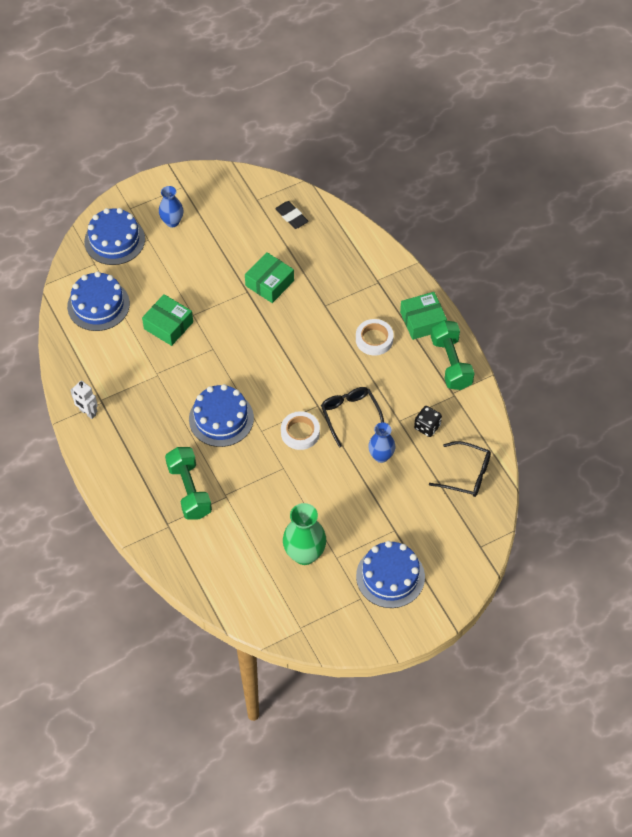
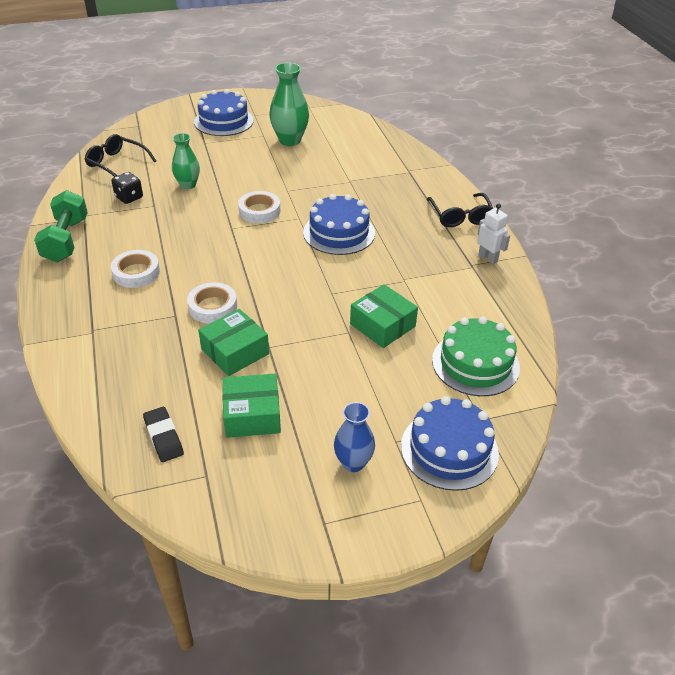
camera: 170 degrees left, 15 degrees down
blue cake [67,271,130,331] -> green cake [432,317,520,396]
green dumbbell [165,447,212,520] -> none
black glasses [321,387,384,448] -> black glasses moved to [427,193,493,227]
blue vase [368,422,395,463] -> green vase [172,133,200,189]
green box [400,292,447,340] -> green box moved to [223,374,281,438]
none -> white tape [187,282,237,324]

